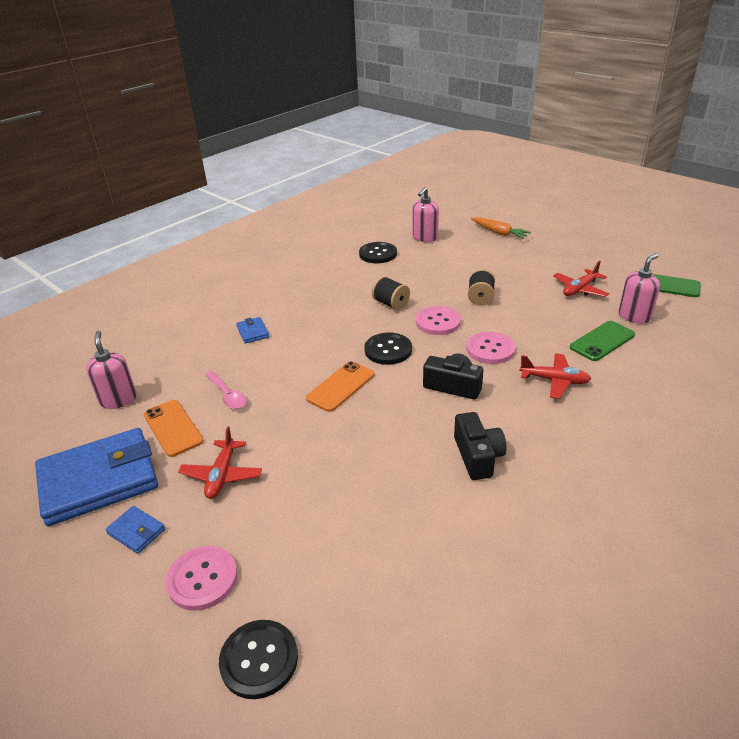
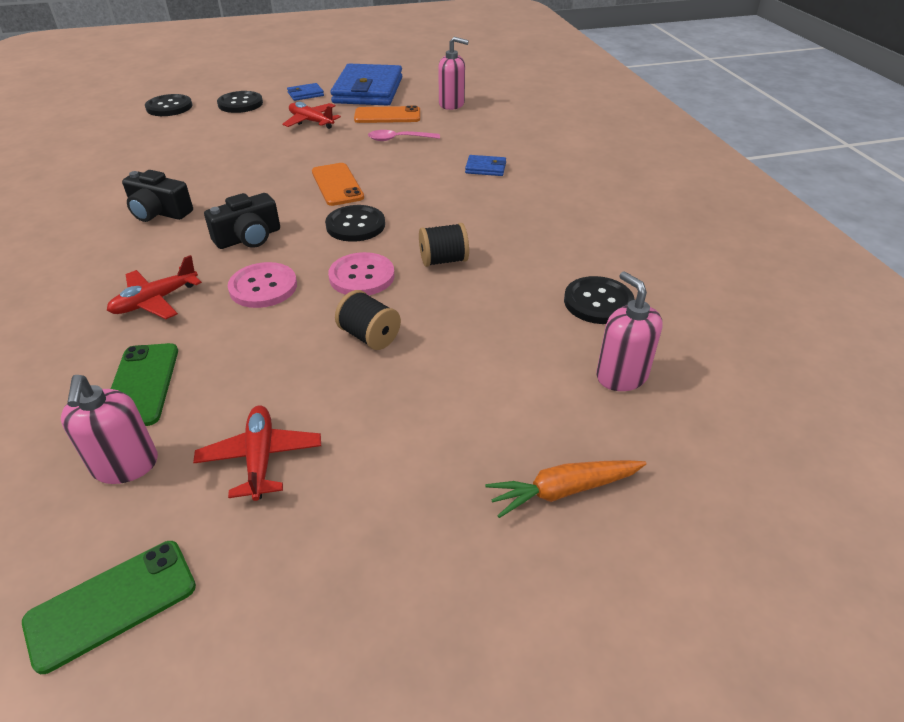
camera: 120 degrees right, 5 degrees up
pink button [166,546,237,611] -> black button [217,91,263,113]

